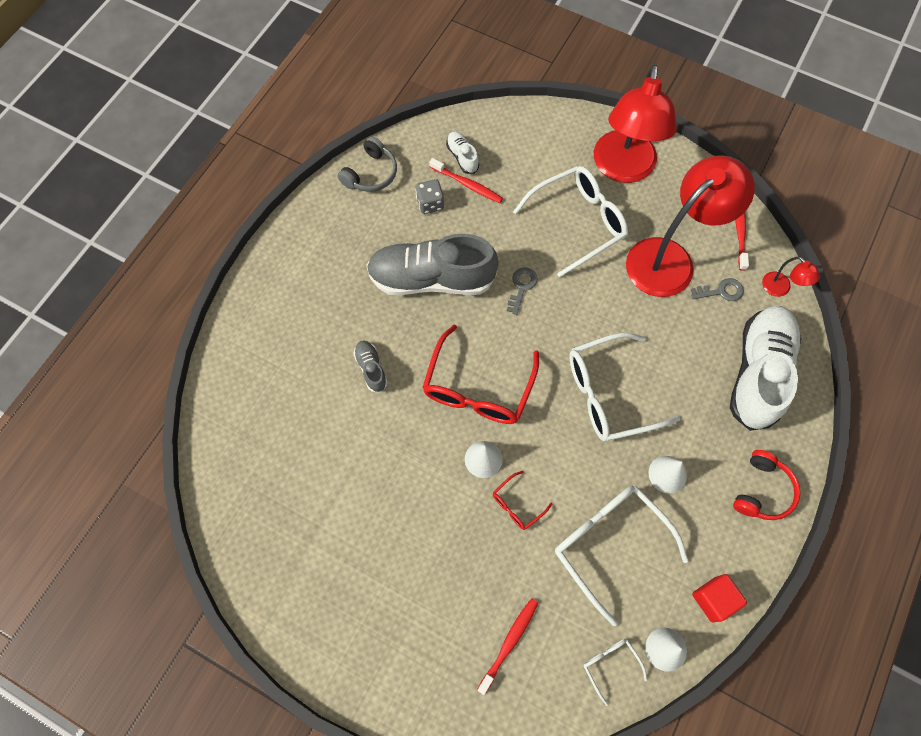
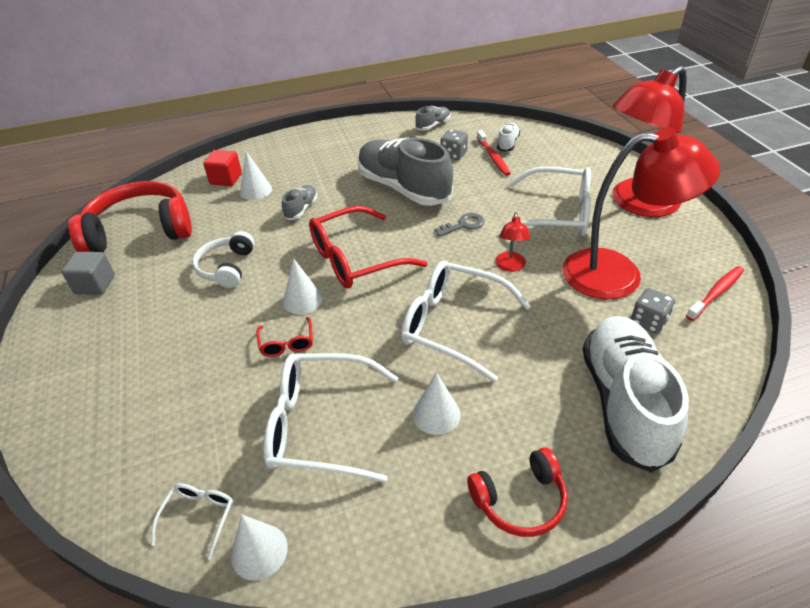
camera: 45 degrees right, 25 degrees down
grey headphones [338,136,397,192] -> grey shoe [415,106,450,131]
red toothbrush [477,598,538,695] -> none
red glasses [493,471,553,530] -> red glasses turned 105 degrees counterclockwise [256,317,313,357]
white glasses [555,485,688,626] -> white glasses turned 90 degrees counterclockwise [263,353,398,483]
grey key [691,278,744,301] -> grey dice [631,288,675,334]
red cube [692,574,747,622] -> red cube moved to [203,150,242,186]
white shoe [730,306,801,431] -> white shoe turned 60 degrees counterclockwise [583,316,689,473]
red lamp [762,256,820,297] -> red lamp moved to [495,212,530,272]
none -> grey cube [62,252,115,295]
none -> red headphones [68,181,192,252]
none -> white headphones [192,231,255,288]
none -> white cone [240,151,272,200]

